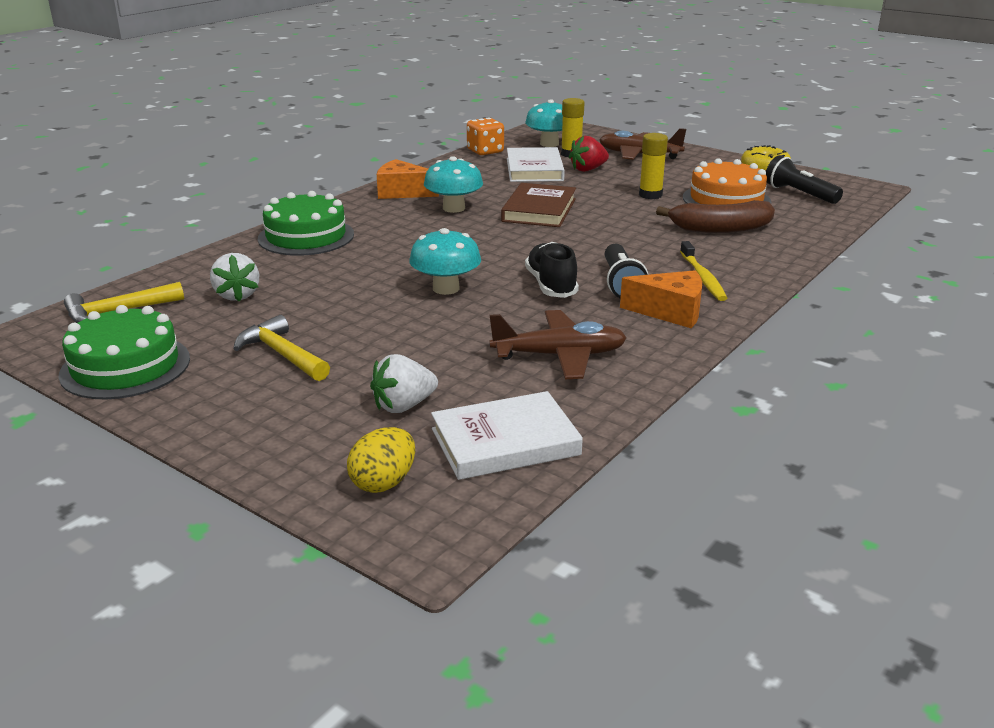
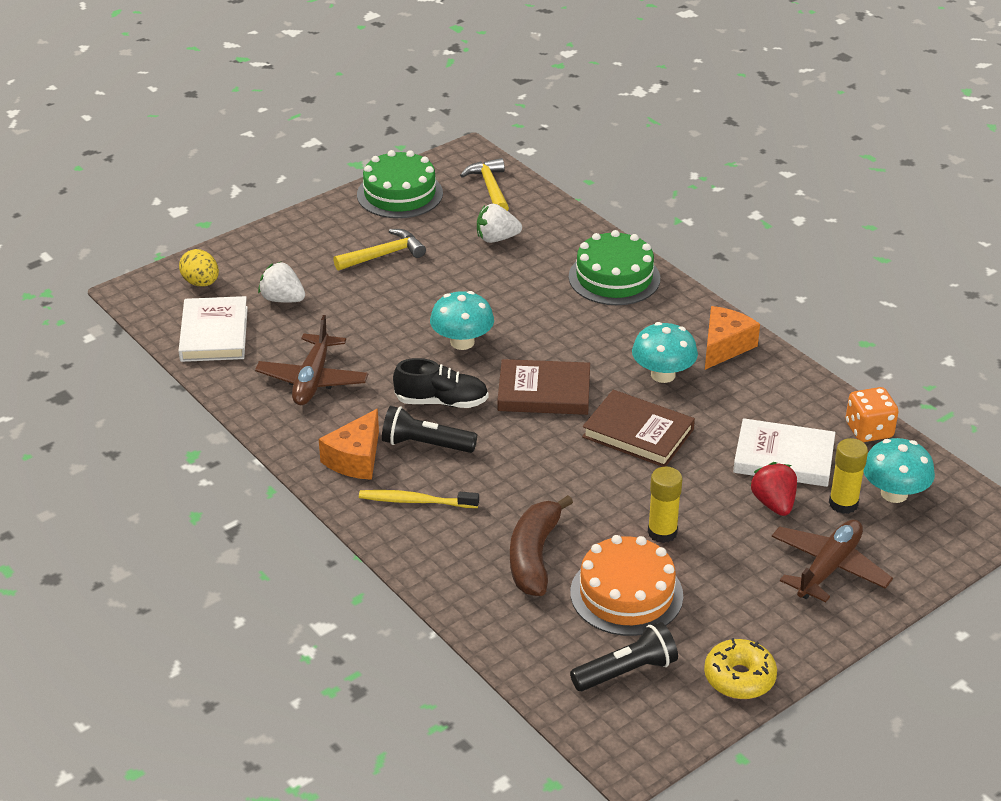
camera: 105 degrees right, 10 degrees up
white strawberry [370,354,438,413] -> white strawberry turned 45 degrees counterclockwise [258,262,305,303]
none -> brown book [498,359,590,415]

